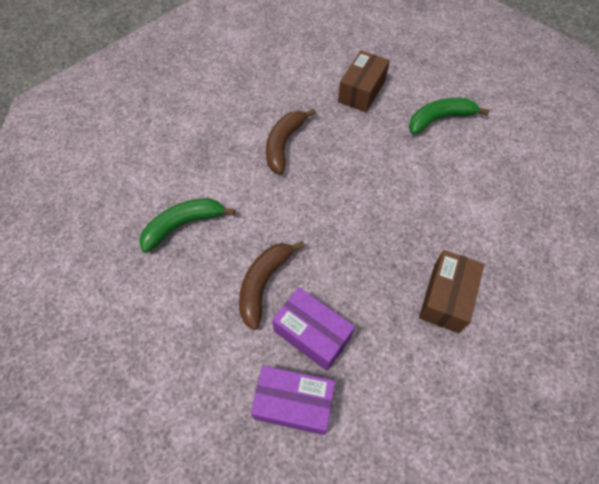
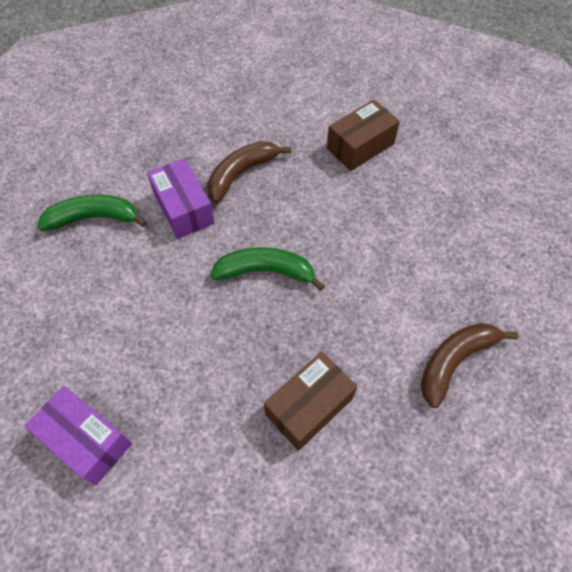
camera: 25 degrees right, 0 degrees up
brown banana [239,241,305,330] -> brown banana moved to [421,323,518,408]
purple box [272,287,355,371] -> purple box moved to [147,158,215,239]
green banana [409,98,490,135] -> green banana moved to [211,247,325,291]

